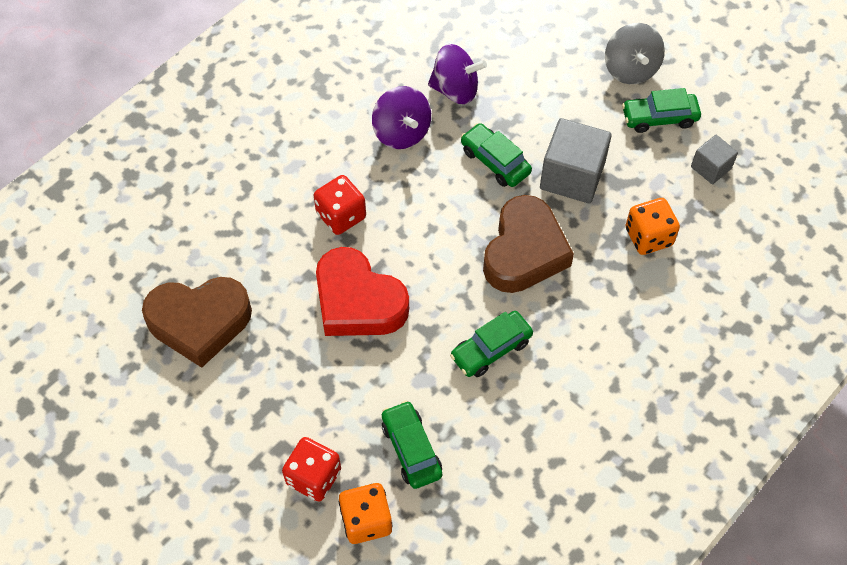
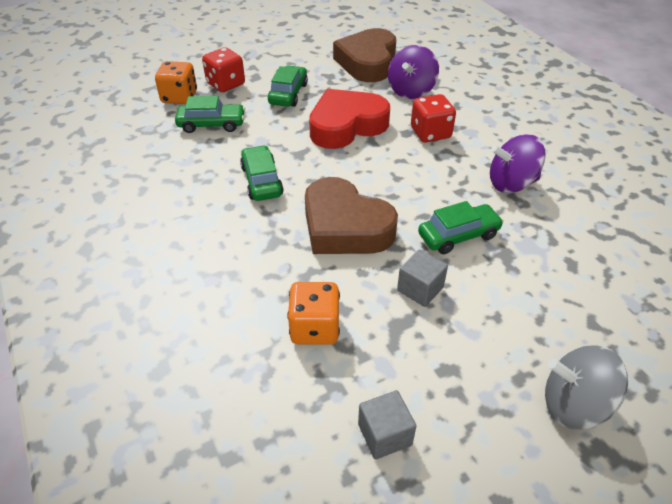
camera: 110 degrees right, 15 degrees down
purple spinning top [428,44,487,104] -> purple spinning top moved to [388,45,439,99]
grey cube [540,118,612,203] -> grey cube [397,249,448,307], size x0.56
green car [622,88,701,133] -> green car moved to [268,65,308,107]

